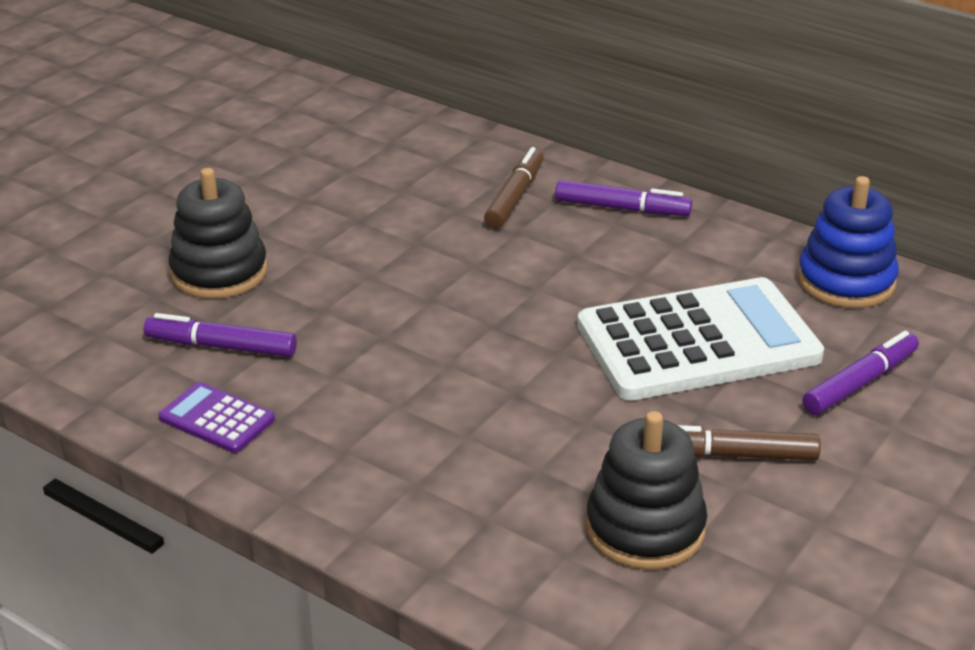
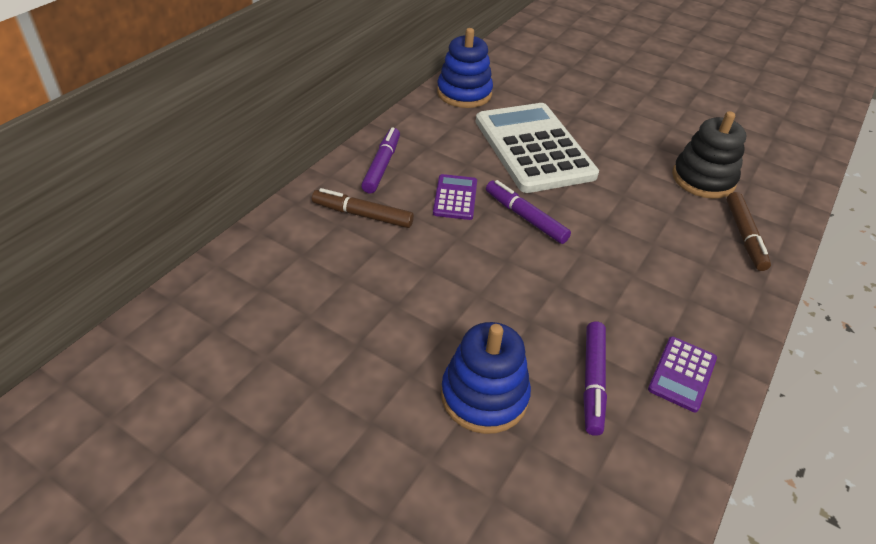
camera: 95 degrees left, 10 degrees up
black stacking toy [168,168,268,299] -> blue stacking toy [441,322,531,434]
brown marker [678,425,821,460] -> brown marker moved to [727,192,771,271]
purple marker [802,331,919,415] -> purple marker moved to [486,180,571,244]
none -> purple calculator [433,174,477,220]

